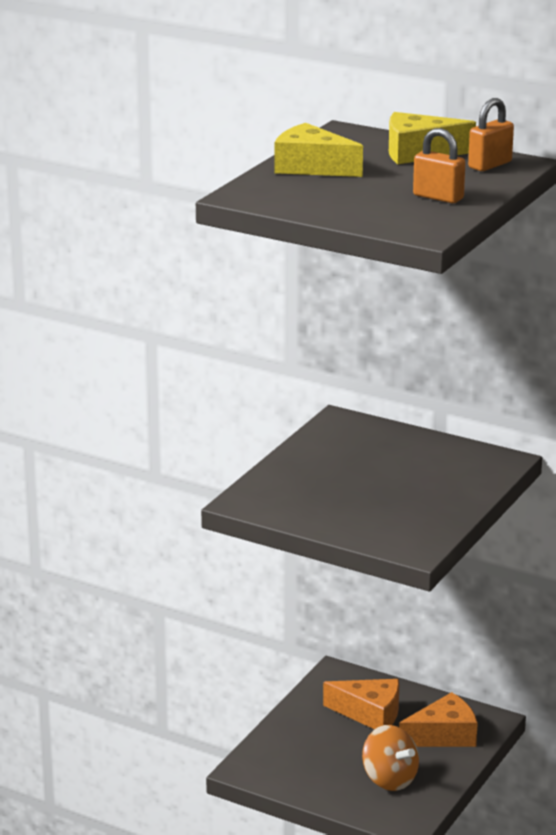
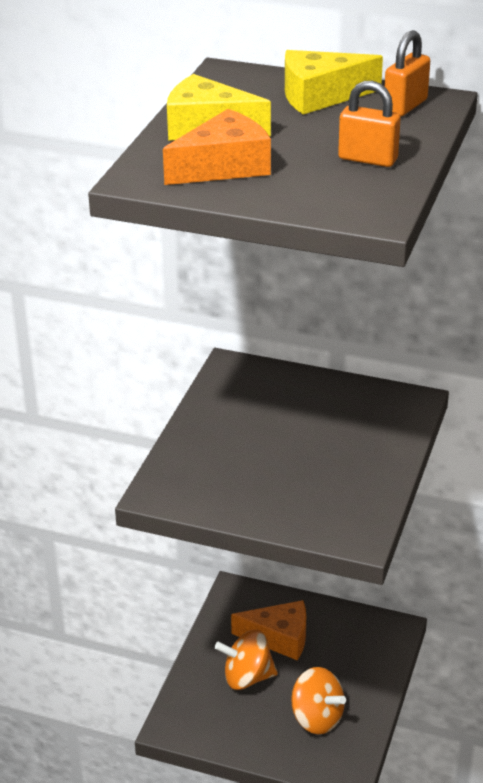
camera: 10 degrees left, 10 degrees up
orange cheese [399,692,478,747] -> orange cheese moved to [163,109,271,185]
none -> orange spinning top [215,629,278,690]

